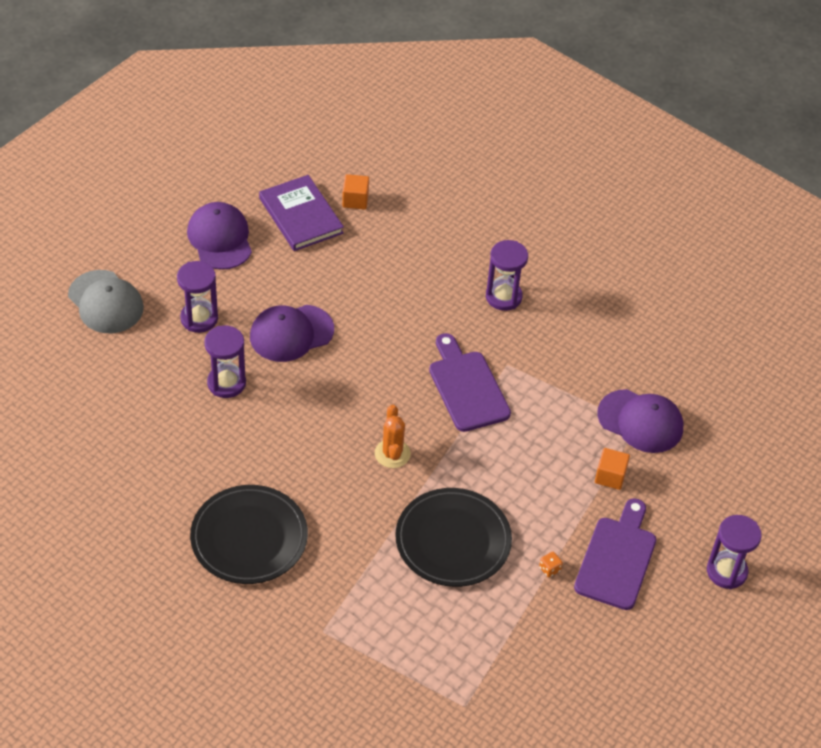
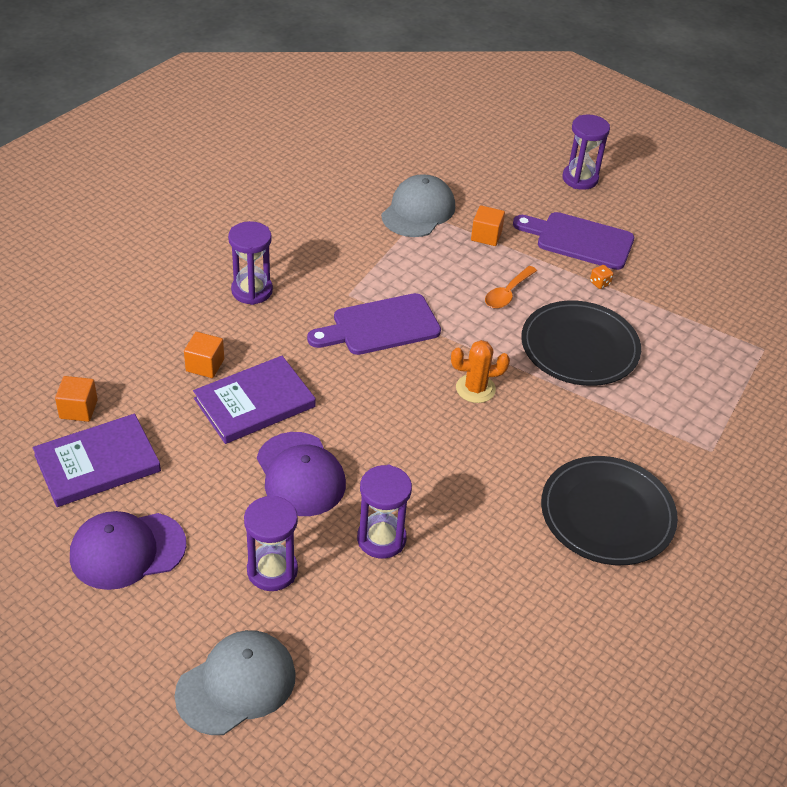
camera: 90 degrees left, 5 degrees down
purple cap [597,389,683,453] -> grey cap [381,174,455,237]
none -> orange cube [184,332,224,378]
none -> purple book [193,356,316,444]
none -> orange spoon [485,266,537,309]

